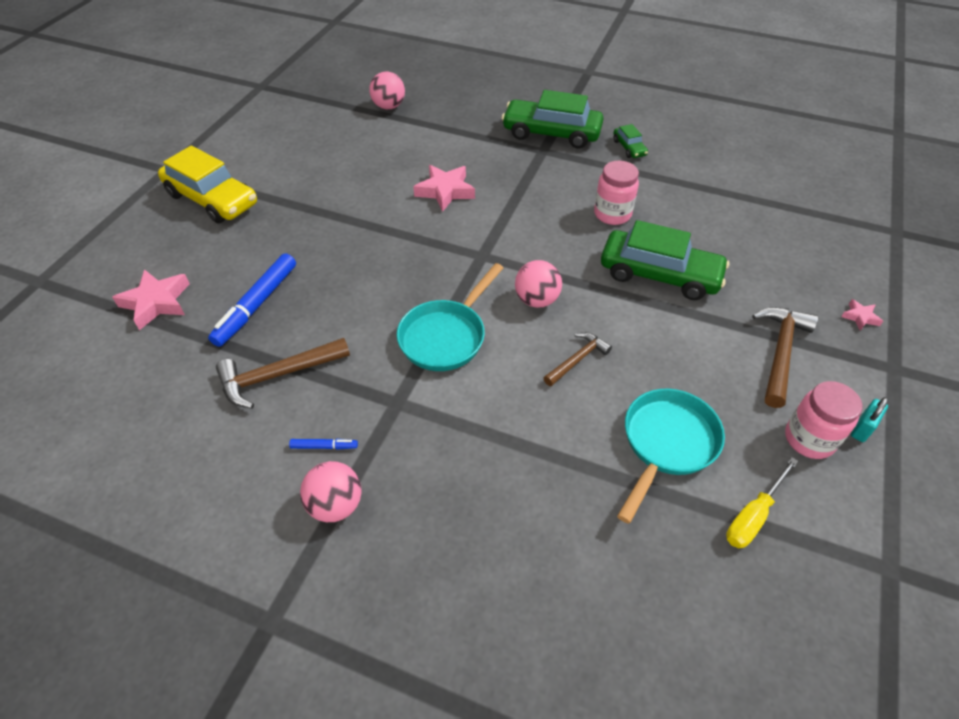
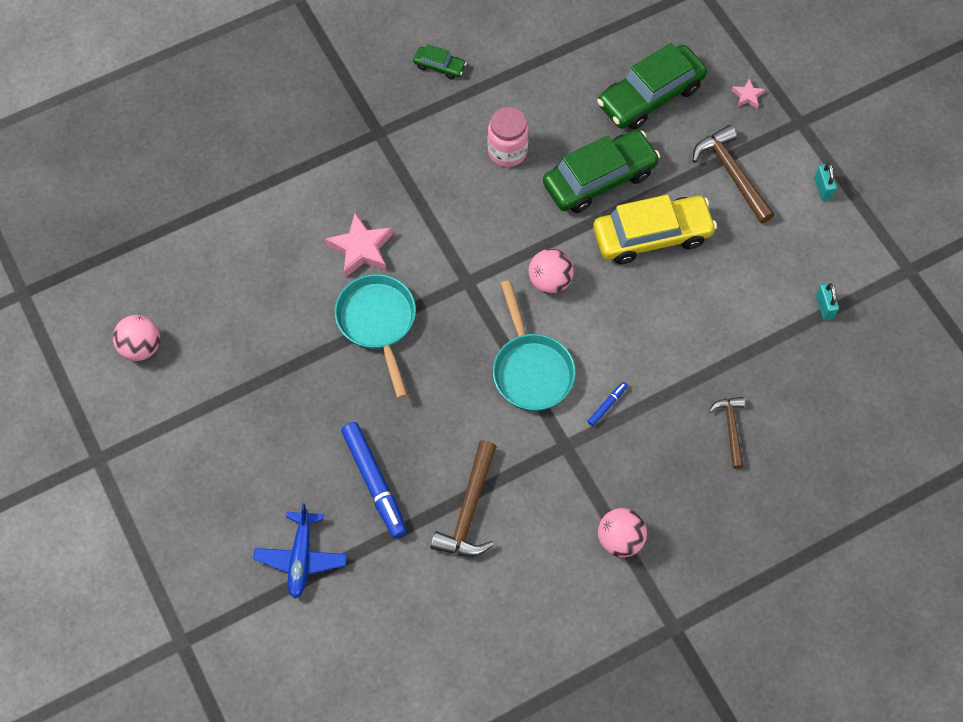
camera: 50 degrees left, 15 degrees up
pink star [112,269,190,330] -> blue plane [253,503,347,598]
yellow car [158,146,257,224] -> yellow car moved to [593,195,717,265]
blue marker [289,439,358,450] -> blue marker moved to [588,382,628,426]
pink ball [369,71,405,109] -> pink ball moved to [113,315,160,361]
green car [502,90,603,148] -> green car moved to [597,43,707,130]
brown hammer [544,332,612,386] -> brown hammer moved to [709,397,745,469]
turquoise pan [617,389,725,524] -> turquoise pan moved to [335,274,416,399]
yellow screwdriver [726,457,799,548] -> turquoise padlock [816,283,839,320]
pink jar [785,381,862,459] -> none

